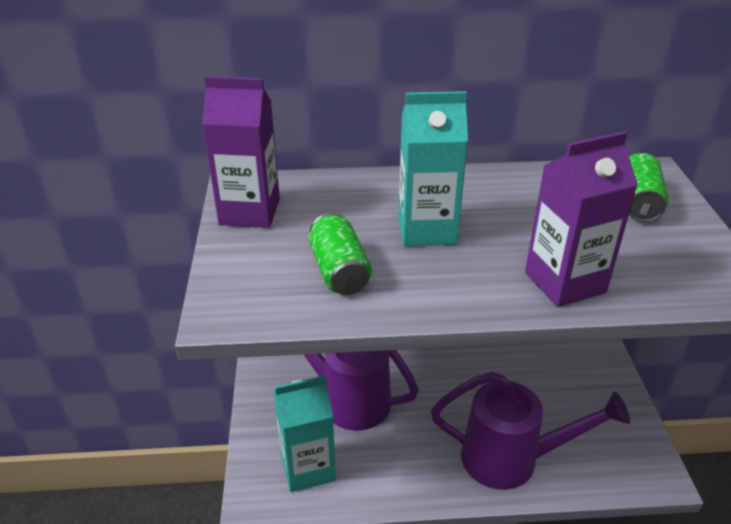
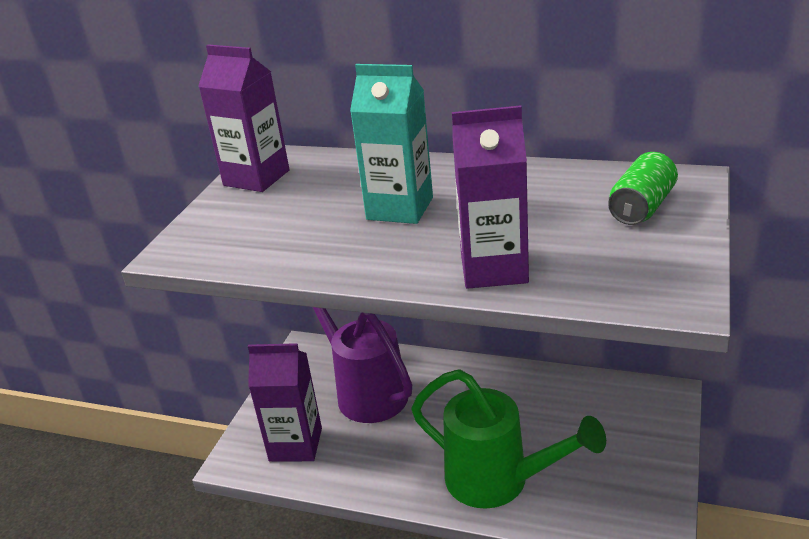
camera: 25 degrees right, 5 degrees down
turquoise carton [273,375,336,492] -> purple carton [248,343,322,462]
green can [309,213,372,295] -> none
purple watering can [431,372,630,490] -> green watering can [411,369,606,509]

